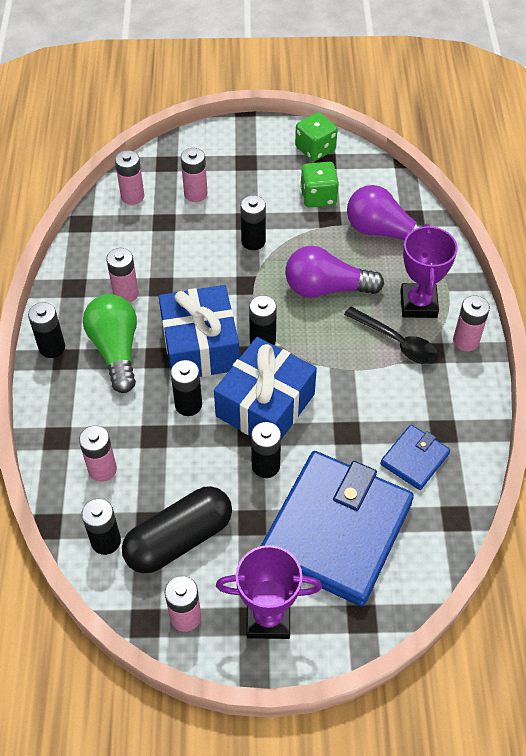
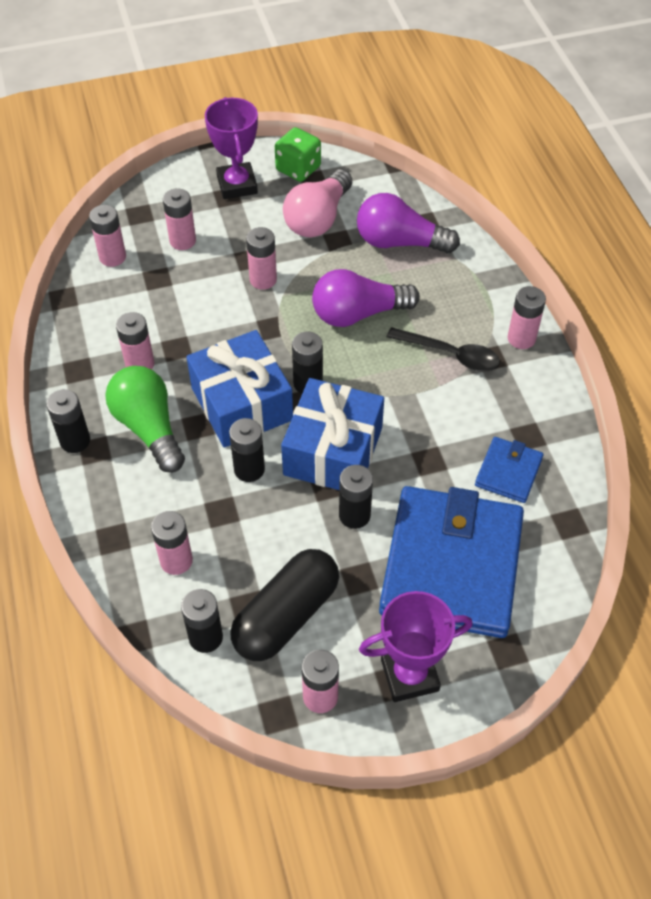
camera: 15 degrees left, 0 degrees up
black battery [240,195,266,250] -> pink battery [246,227,277,290]
green dice [300,162,339,208] -> pink light bulb [283,169,352,237]
purple trophy [400,224,458,318] -> purple trophy moved to [205,97,258,199]

